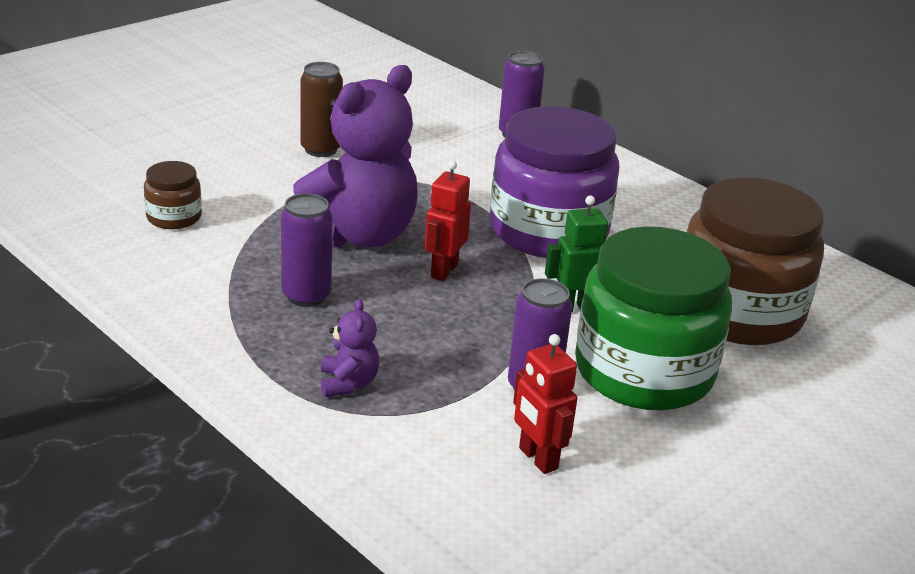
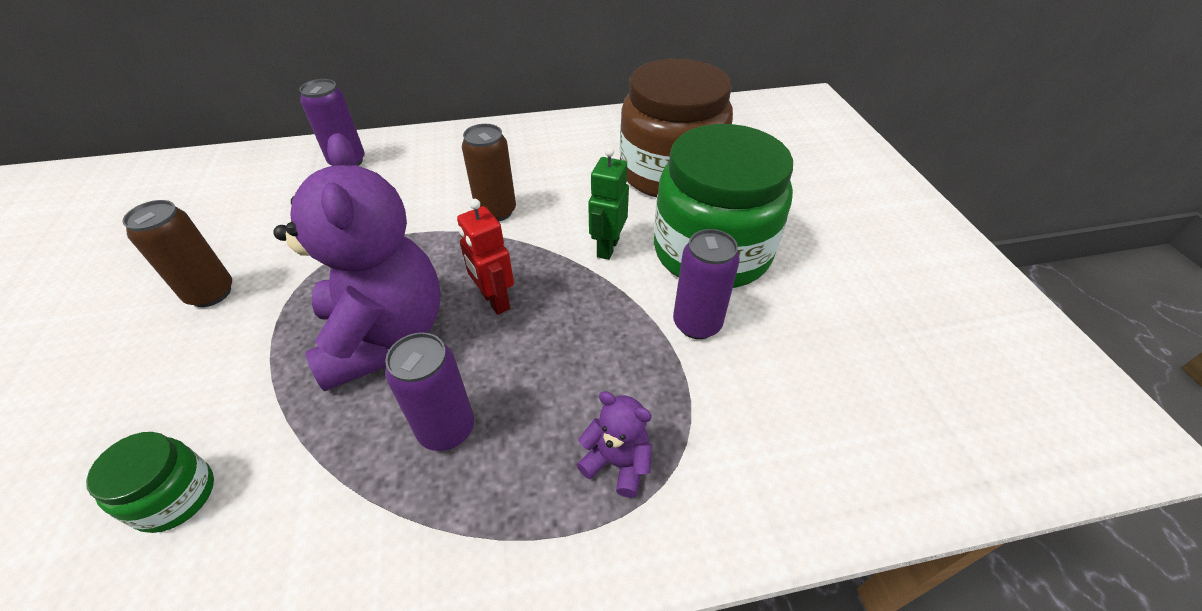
camera: 55 degrees left, 15 degrees up
brown jar [144,161,202,229] -> green jar [86,432,214,533]
purple jar [490,106,619,258] -> brown can [462,124,516,221]
red robot [513,334,577,474] -> none

